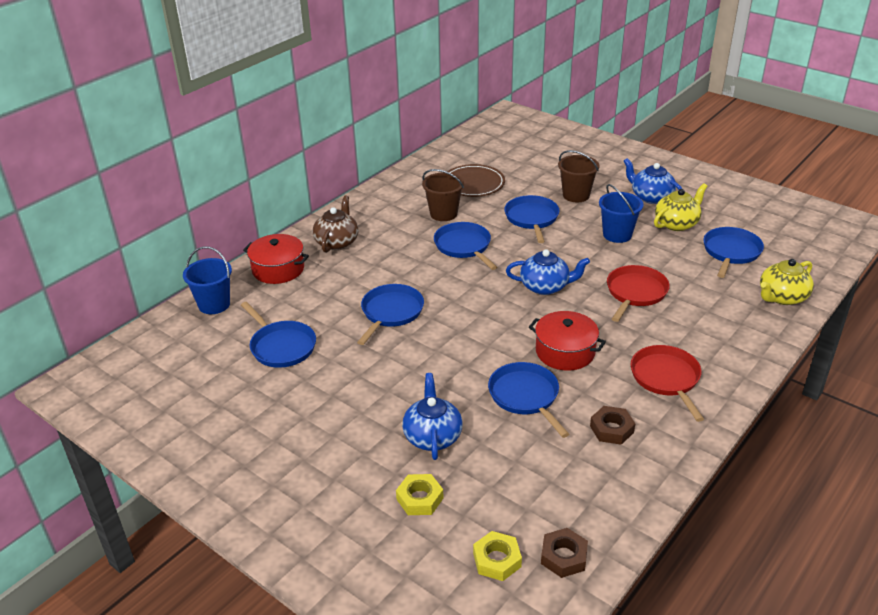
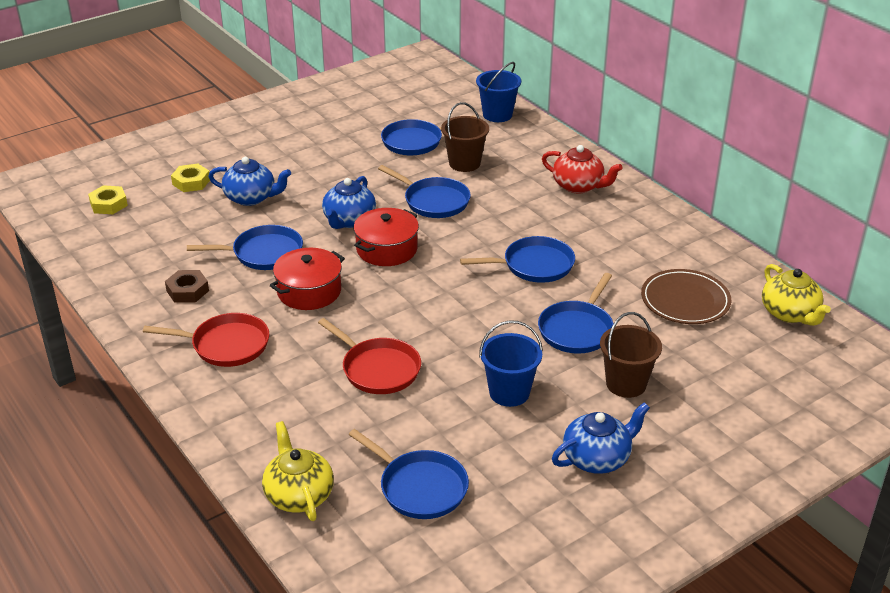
camera: 105 degrees right, 0 degrees up
red pot [243,234,309,284] -> red pot moved to [354,208,419,266]
brown teapot [313,195,358,253] -> red teapot [542,145,623,194]
brown bucket [422,169,464,221] -> brown bucket moved to [441,102,489,172]
blue pan [504,195,559,243] -> blue pan turned 105 degrees clockwise [538,273,614,354]
blue teapot [506,249,590,295] -> blue teapot moved to [322,176,376,229]
brown nut [541,528,588,578] -> none
yellow teapot [654,183,707,231] -> yellow teapot moved to [762,264,831,326]

